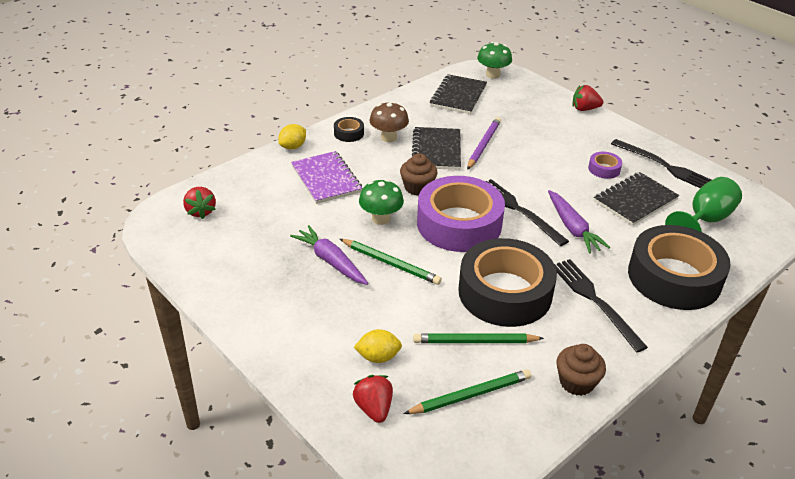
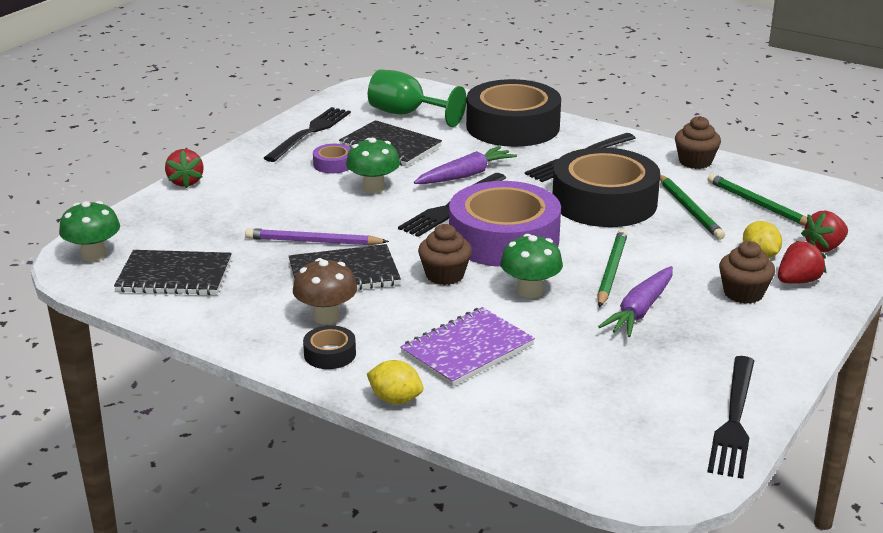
camera: 105 degrees left, 10 degrees down
red strawberry [183,187,216,219] -> red strawberry moved to [778,240,826,284]
none -> green mushroom [346,138,400,193]
none -> black fork [707,356,754,479]
none -> brown cupcake [719,241,775,304]

